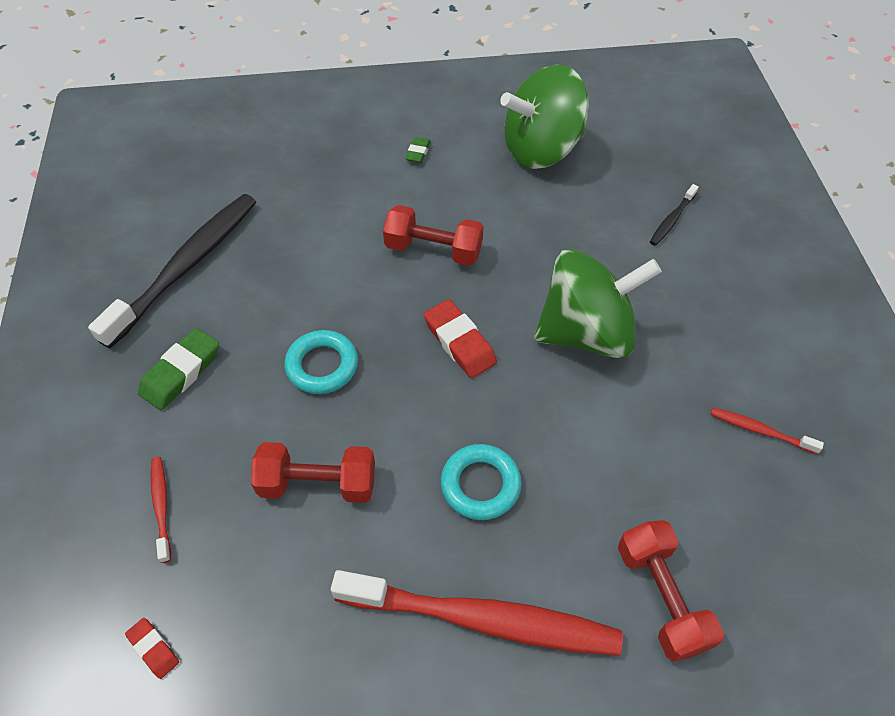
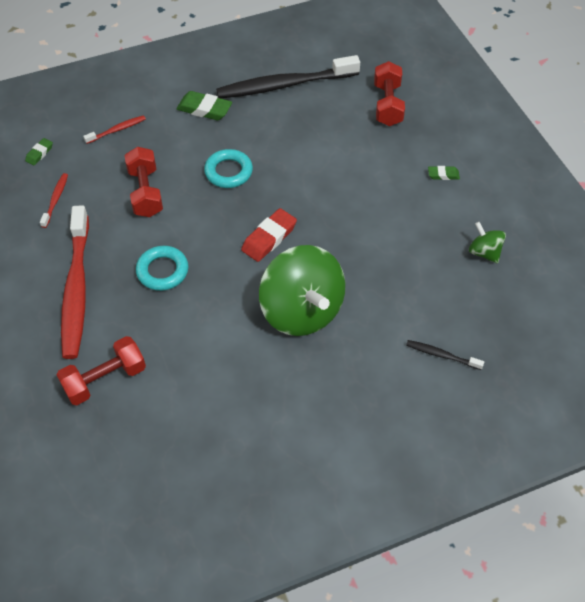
camera: 75 degrees right, 0 degrees up
black toothbrush [88,194,256,348] -> black toothbrush turned 150 degrees clockwise [216,55,360,98]
red eraser [125,618,179,679] -> green eraser [25,138,53,165]
red dumbbell [383,205,484,266] -> red dumbbell moved to [374,61,405,126]
green spinning top [500,65,589,169] -> green spinning top [469,222,506,263], size x0.46
red toothbrush [710,408,824,454] -> red toothbrush moved to [40,173,68,228]

